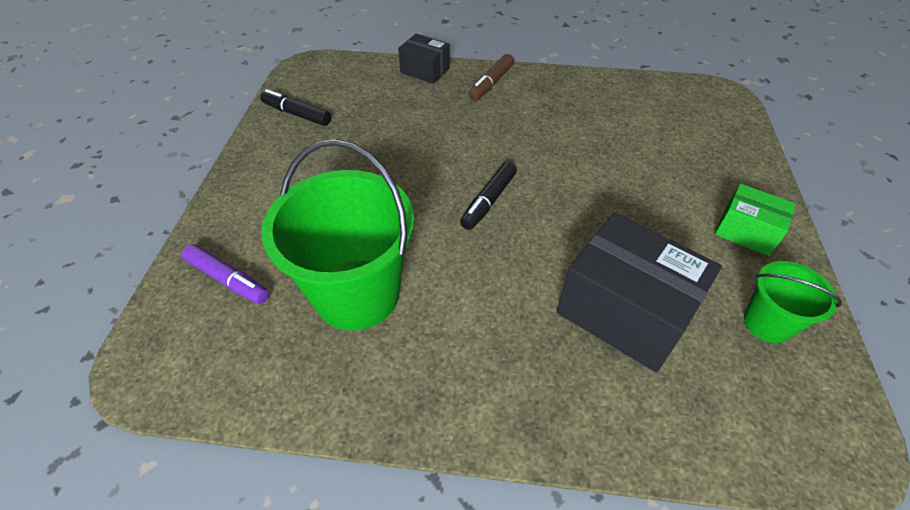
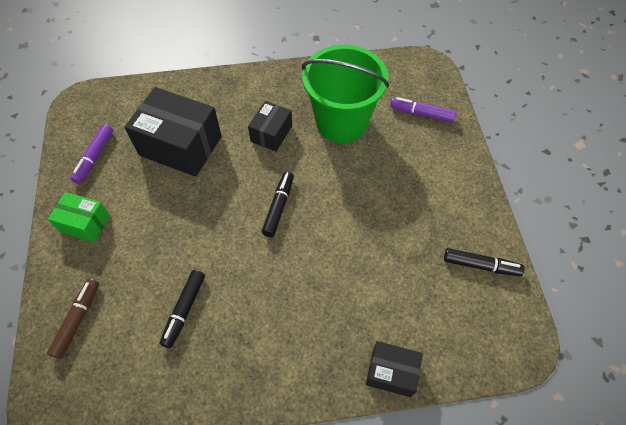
camera: 165 degrees right, 10 degrees up
brown marker [469,54,514,101] -> brown marker moved to [47,279,99,359]
green bucket [744,261,842,343] -> purple marker [70,124,113,184]
none -> black marker [160,270,205,348]
none -> black box [248,101,292,152]

